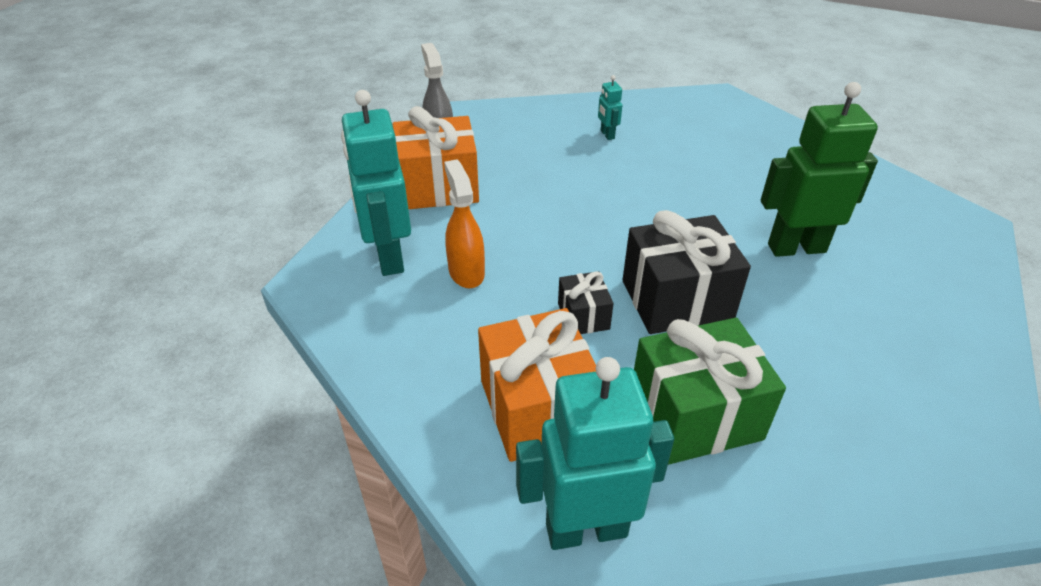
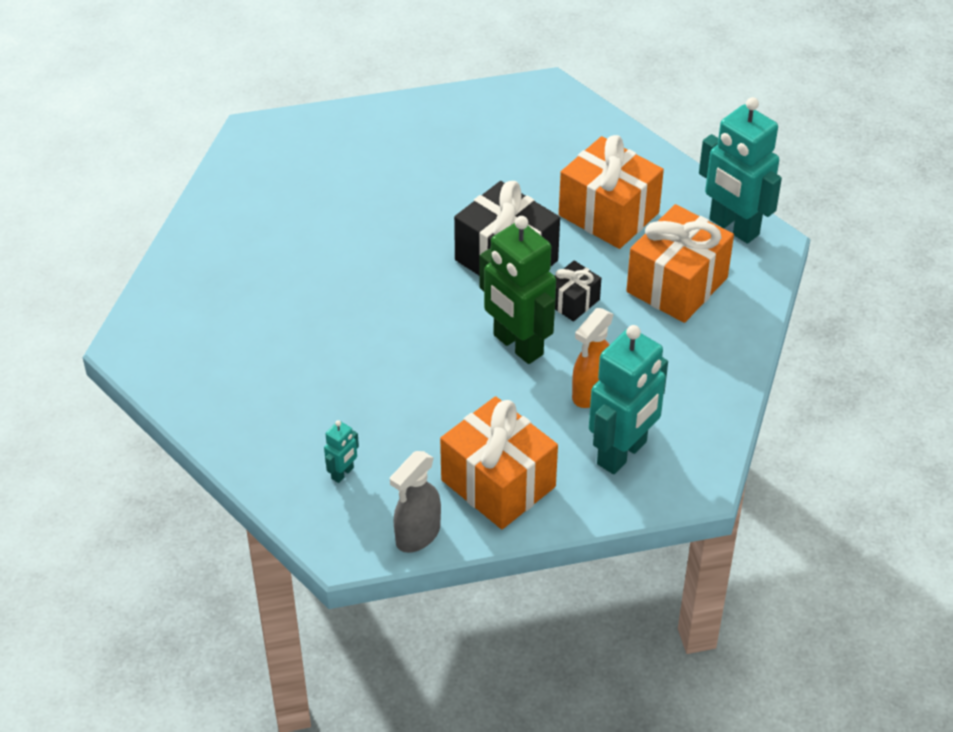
camera: 125 degrees left, 5 degrees up
turquoise robot [598,75,622,140] -> turquoise robot moved to [324,420,359,483]
green gift [634,318,786,465] -> orange gift [559,135,664,249]
green robot [761,82,878,257] -> green robot moved to [480,216,556,364]

